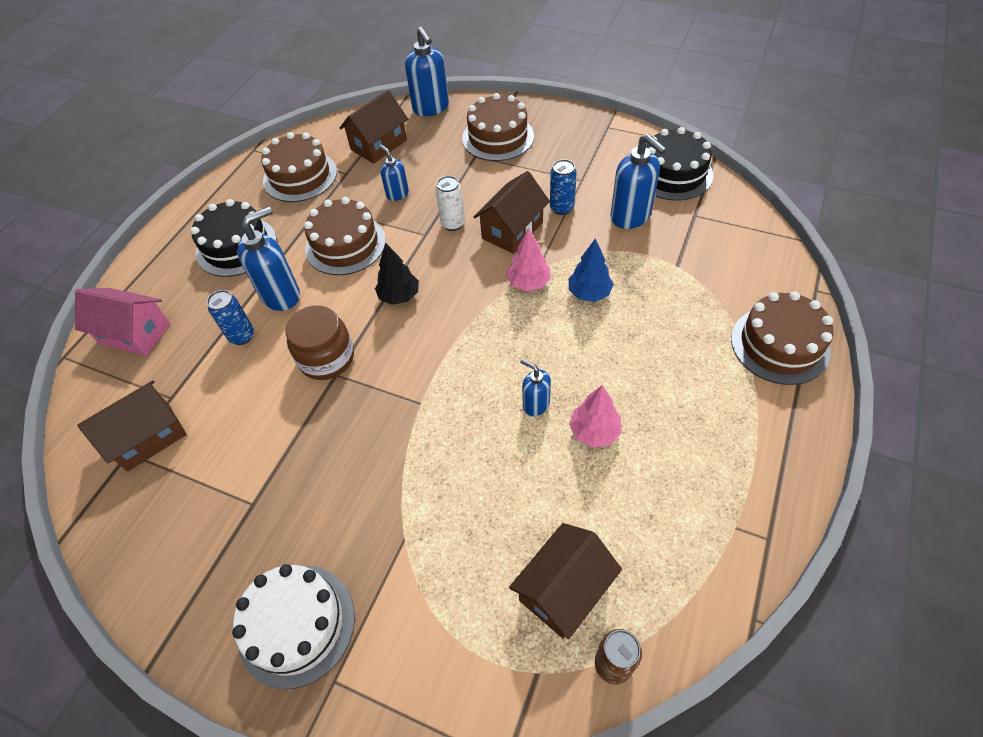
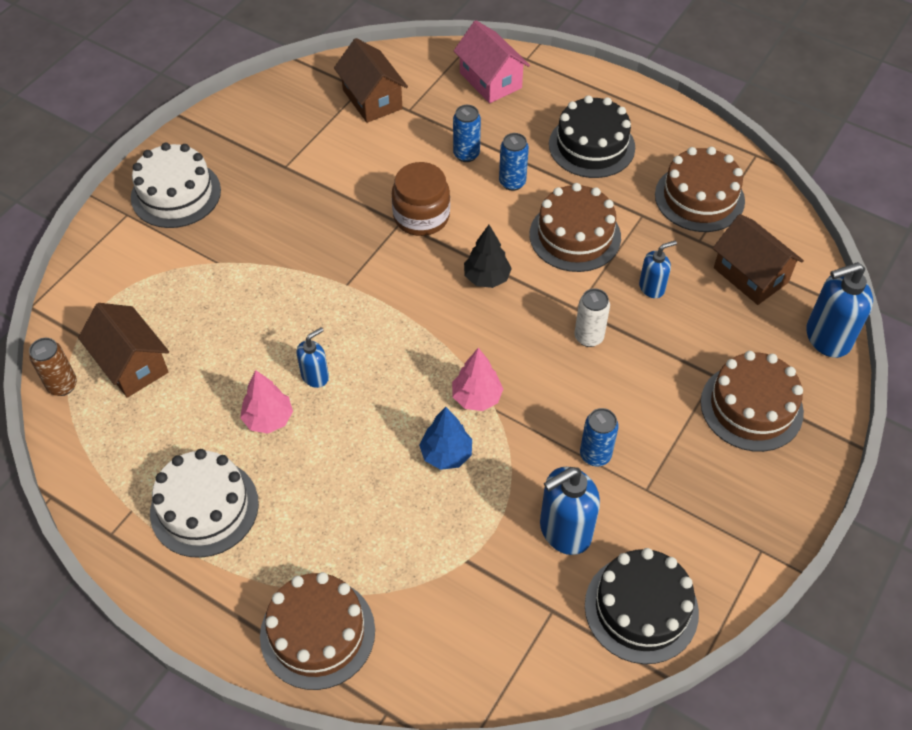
camera: 95 degrees right, 0 degrees up
pink house [75,288,170,356] -> pink house turned 60 degrees counterclockwise [454,20,530,103]
blue soap dispenser [237,206,300,311] -> blue can [499,133,529,191]
brown house [473,171,550,254] -> none
none -> white cake [150,449,259,558]

